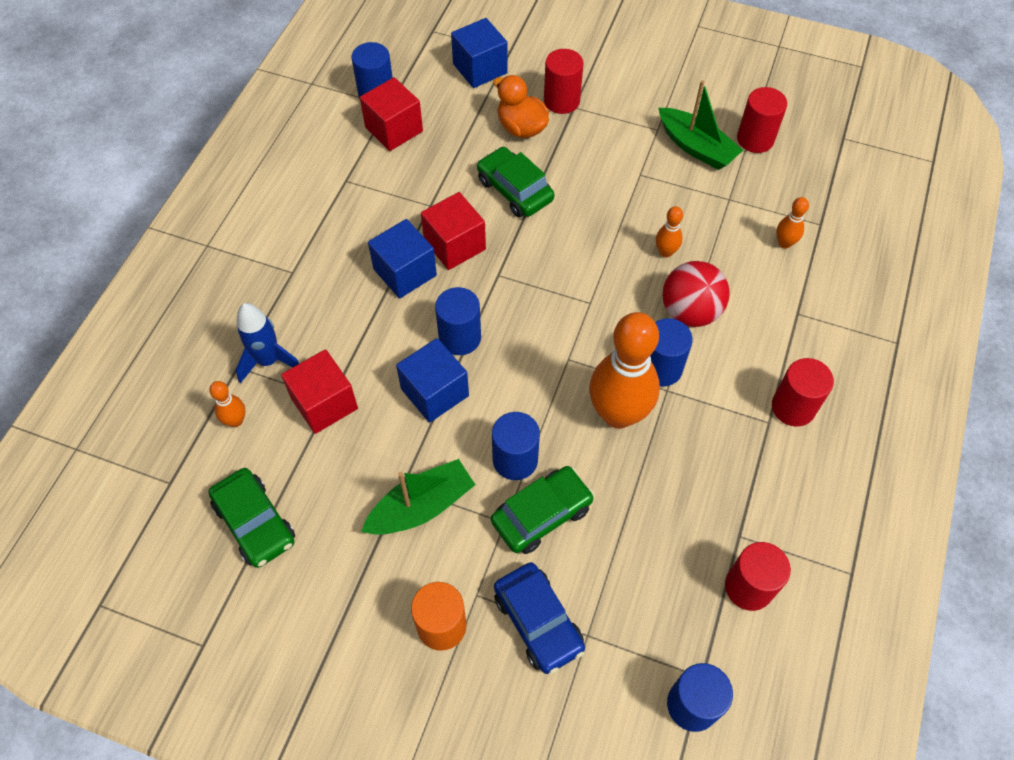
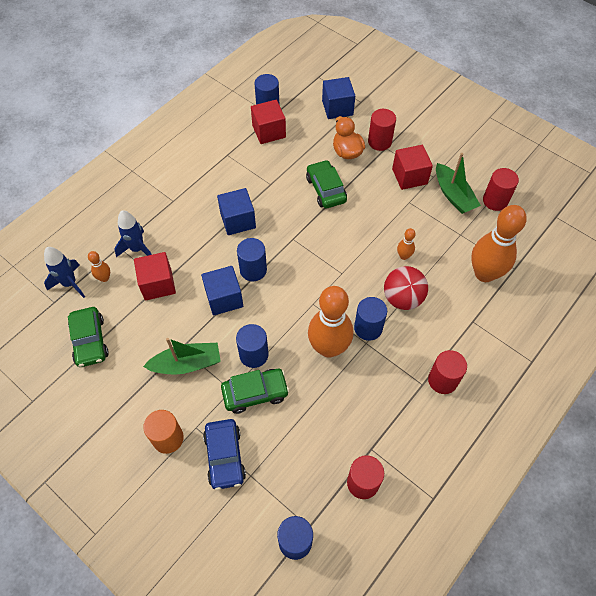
camera: 20 degrees right, 0 degrees up
red cube [421,192,486,270] -> red cube moved to [392,145,433,190]
orange bowling pin [776,197,809,249] -> orange bowling pin [471,205,527,282], size x2.31
none -> blue rocket [44,247,85,298]

